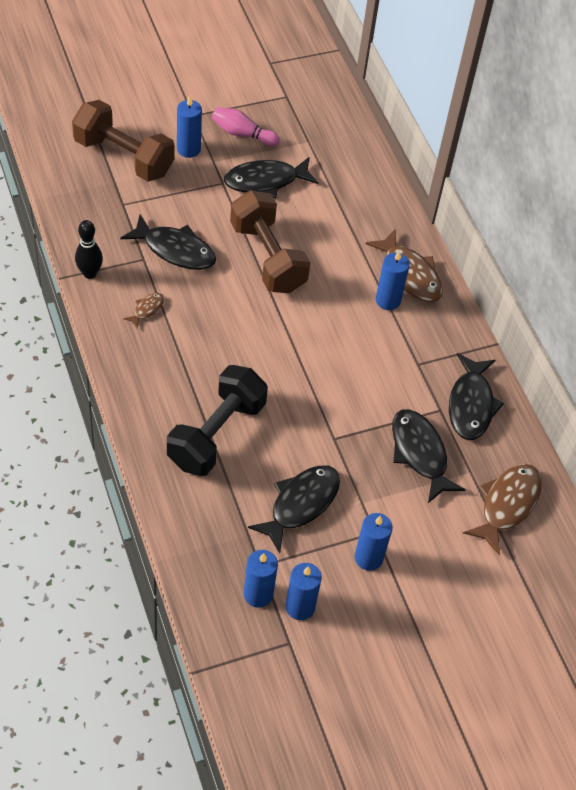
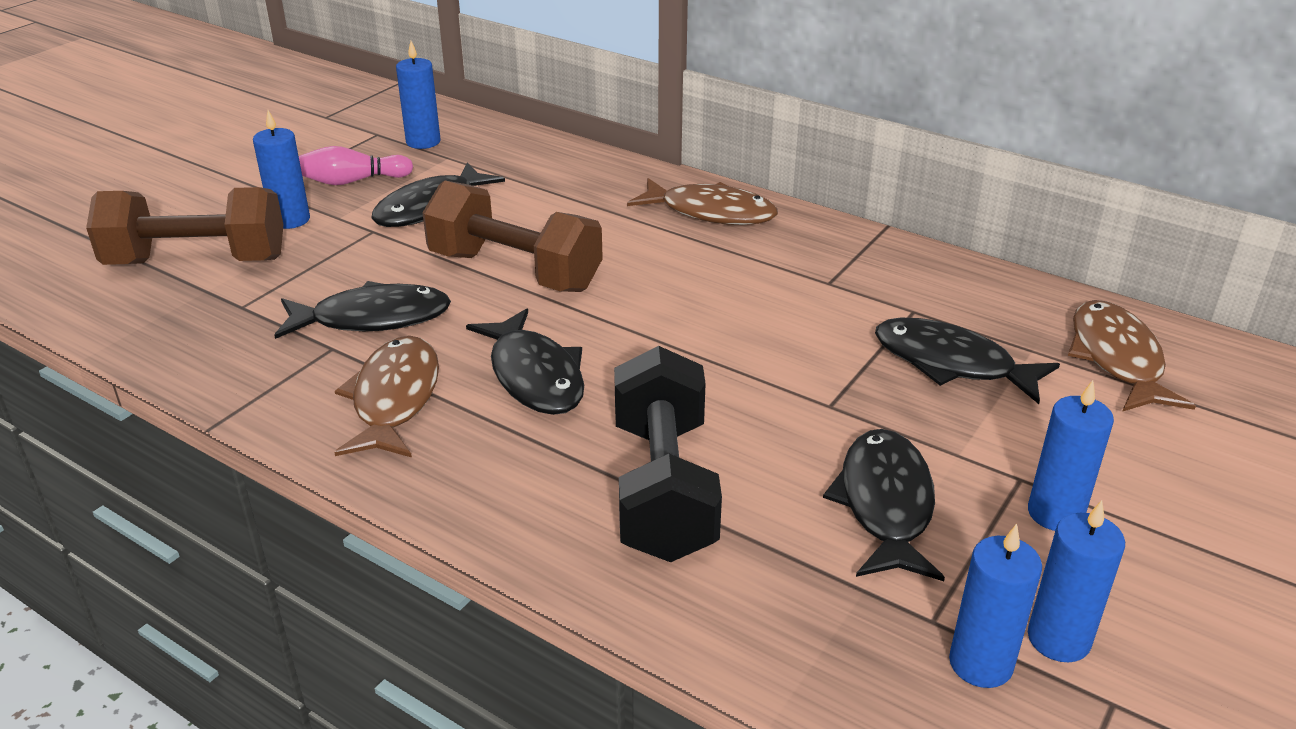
camera: 30 degrees left, 20 degrees down
black bowling pin [75,220,103,279] -> none
brown fish [123,293,164,328] -> brown fish [334,336,439,458], size x2.09
blue candle [376,251,410,310] -> blue candle moved to [396,41,441,149]
black fish [449,353,504,440] -> black fish moved to [466,308,584,415]

